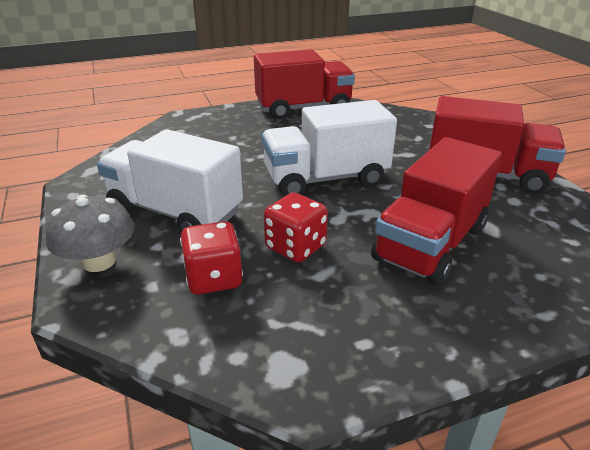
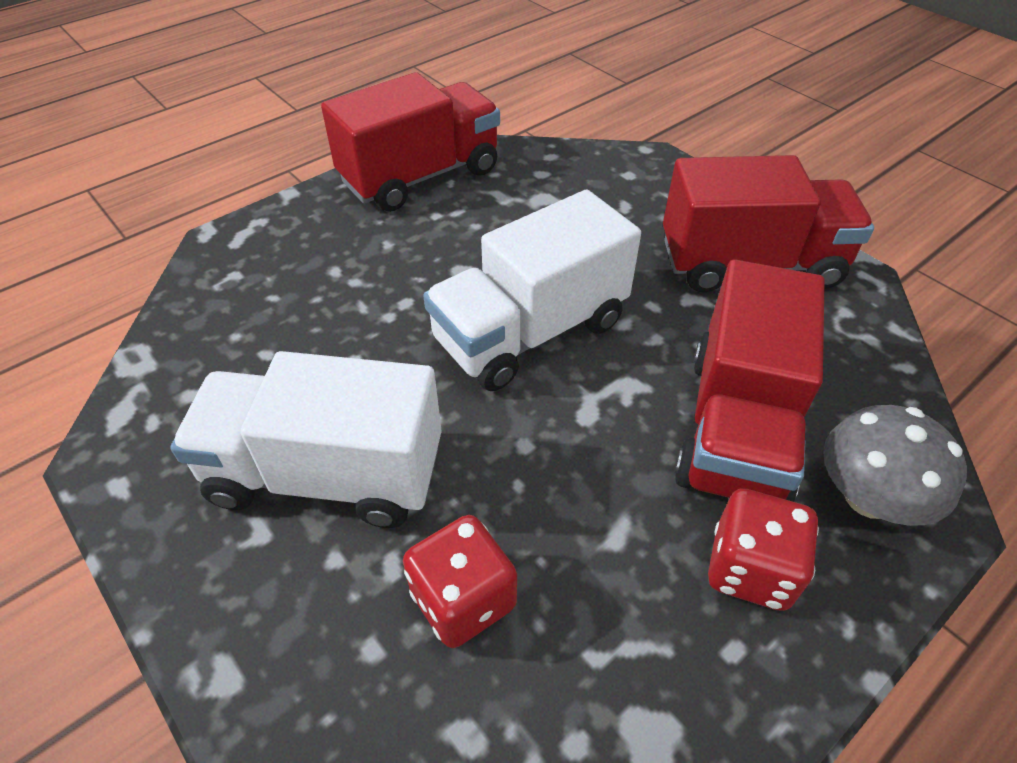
camera: 20 degrees left, 15 degrees up
grey mushroom [46,195,134,272] -> grey mushroom moved to [823,405,967,526]
red dice [264,193,328,262] -> red dice moved to [708,489,819,611]

